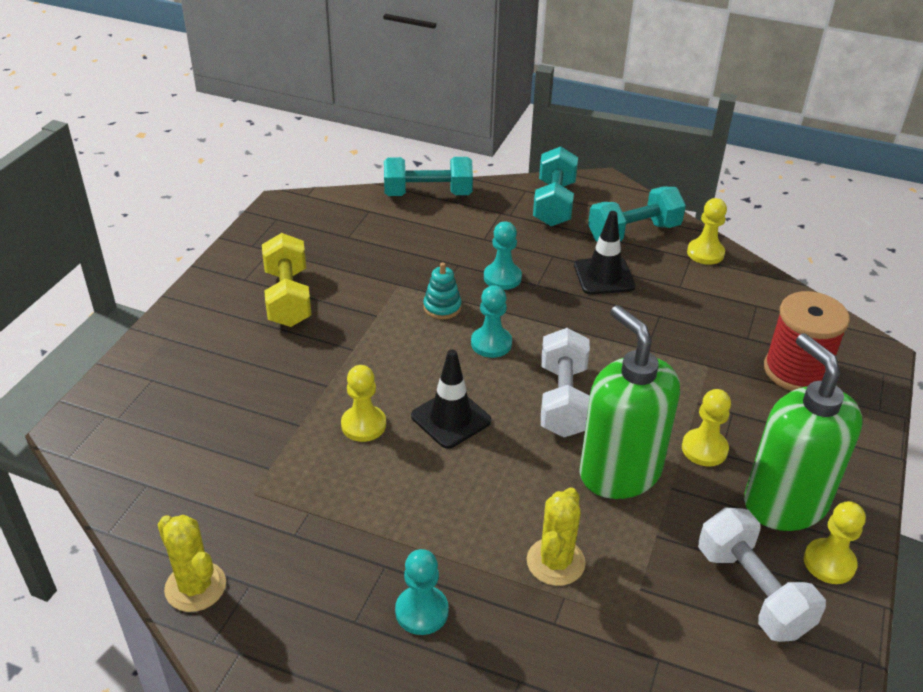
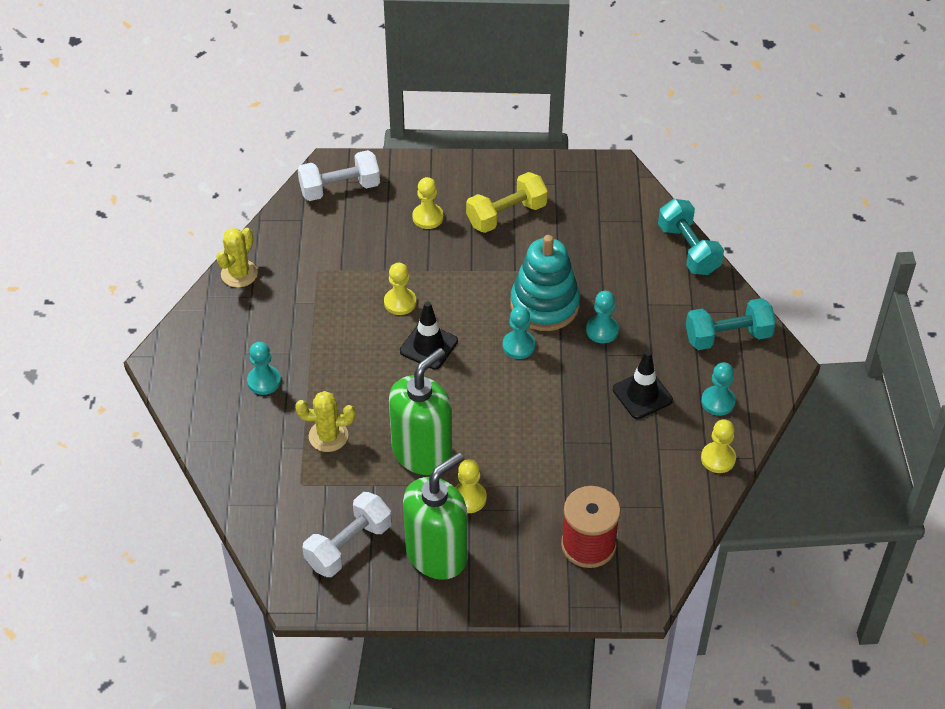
camera: 70 degrees right, 10 degrees up
turquoise stacking toy [423,262,461,319] -> turquoise stacking toy [511,235,580,331], size x2.23
white dumbbell [541,328,590,437] -> white dumbbell moved to [297,150,380,201]
turquoise dumbbell [588,186,686,242] -> turquoise pawn [701,362,736,416]
yellow pawn [804,501,866,584] -> yellow pawn moved to [412,177,443,229]

